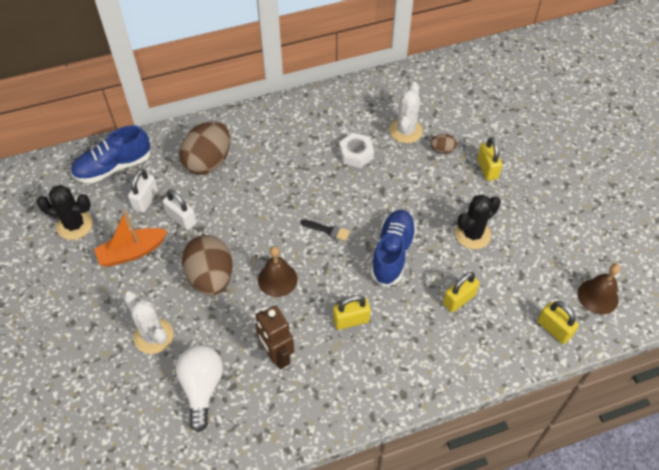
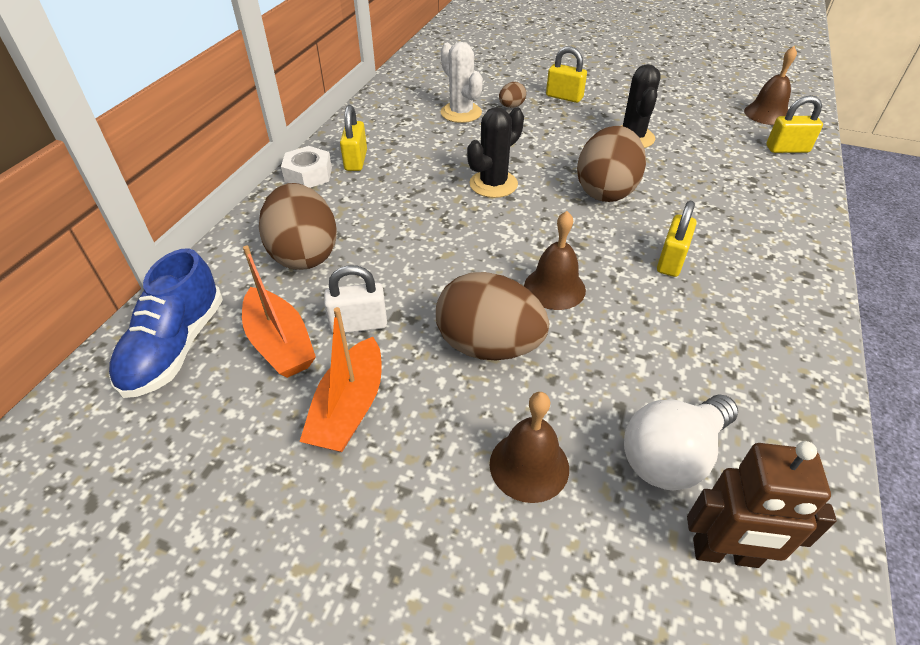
camera: 50 degrees left, 10 degrees down
black cactus [37,185,93,240] -> black cactus moved to [467,107,524,198]
white cactus [124,291,173,354] -> brown bell [490,392,569,503]
white padlock [128,169,158,213] -> orange boat [242,246,316,378]
white light bulb [176,345,223,432] -> white light bulb turned 75 degrees counterclockwise [624,395,738,490]
brown robot [256,305,294,369] -> brown robot moved to [687,441,836,568]
black brush [301,219,350,241] -> none
white nut [339,133,374,168] -> white nut moved to [281,146,332,188]
blue shoe [370,210,417,286] -> brown egg [577,126,646,202]
yellow padlock [443,272,480,312] -> yellow padlock moved to [340,105,367,171]

